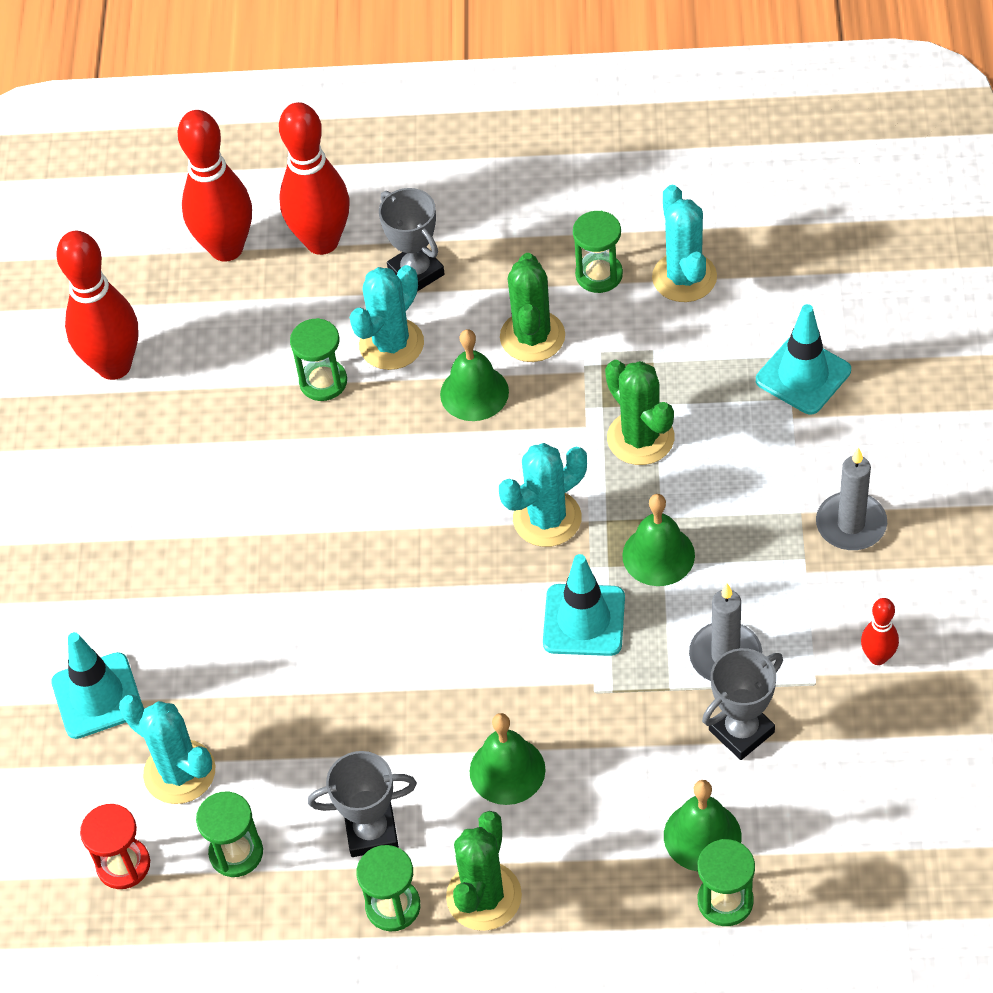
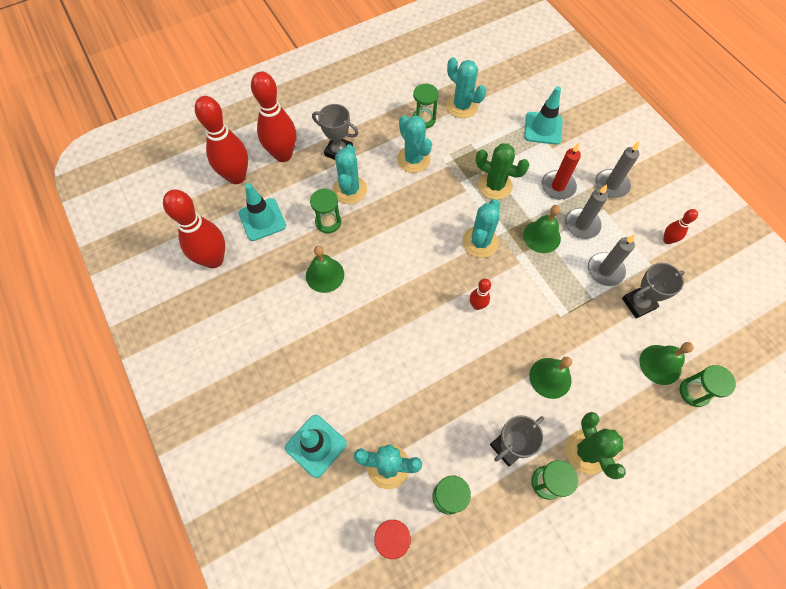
camera: 35 degrees left, 10 degrees up
green bell [440,329,509,421] -> green bell moved to [306,246,344,293]
green cactus [500,253,565,362] -> turquoise cactus [397,115,432,173]
turquoise traffic cone [543,554,625,656] -> turquoise traffic cone moved to [238,183,286,241]
grey trophy [702,648,783,760] -> grey trophy turned 45 degrees clockwise [622,263,685,318]
none -> red bowling pin [470,279,491,310]
none -> red candle [541,143,581,199]
none -> grey candle [565,185,608,239]

